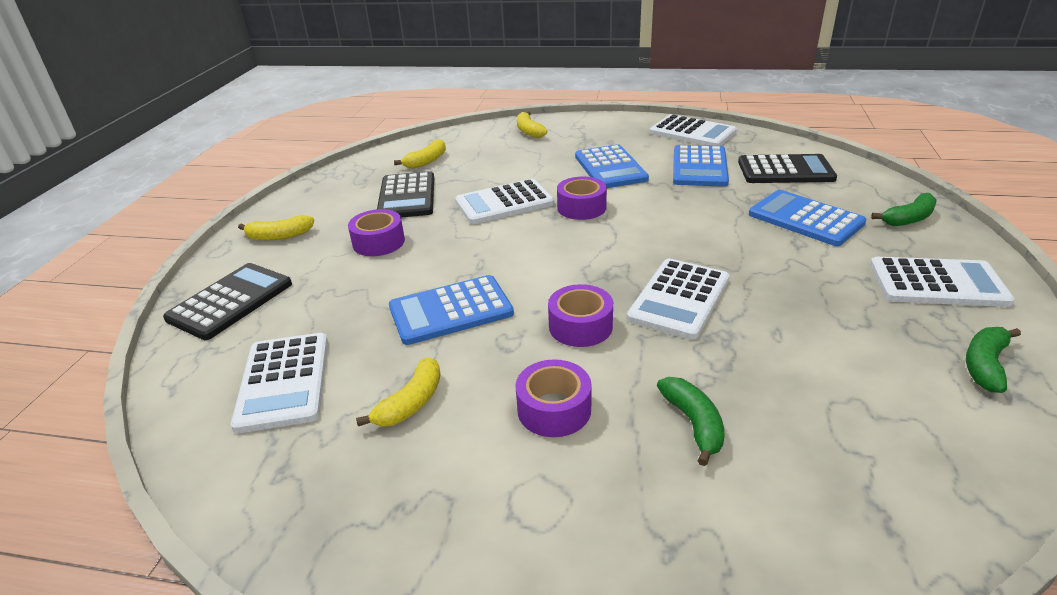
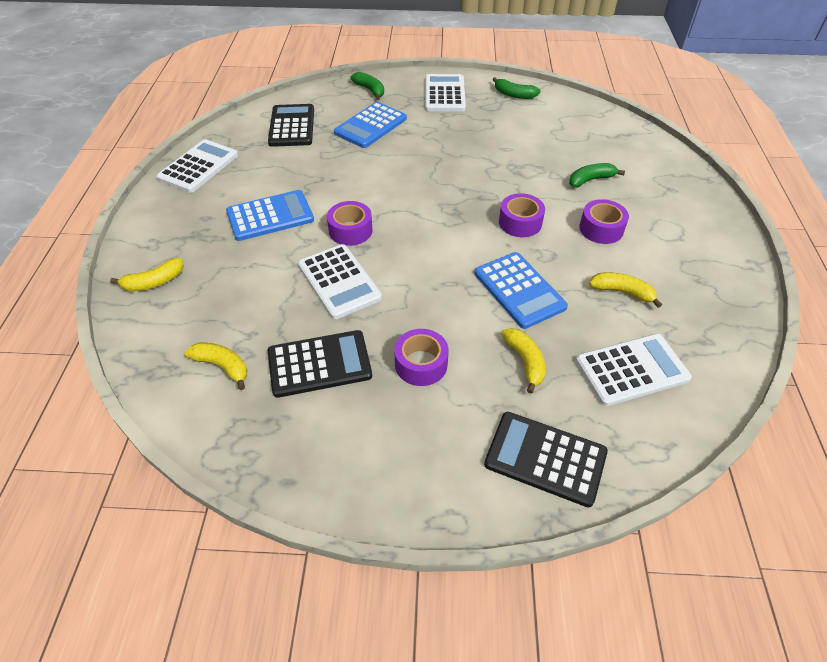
camera: 100 degrees left, 15 degrees up
yellow banana [238,215,314,240] -> yellow banana moved to [502,328,546,394]
white calculator [627,259,729,340] -> none
blue calculator [673,145,729,187] -> none

